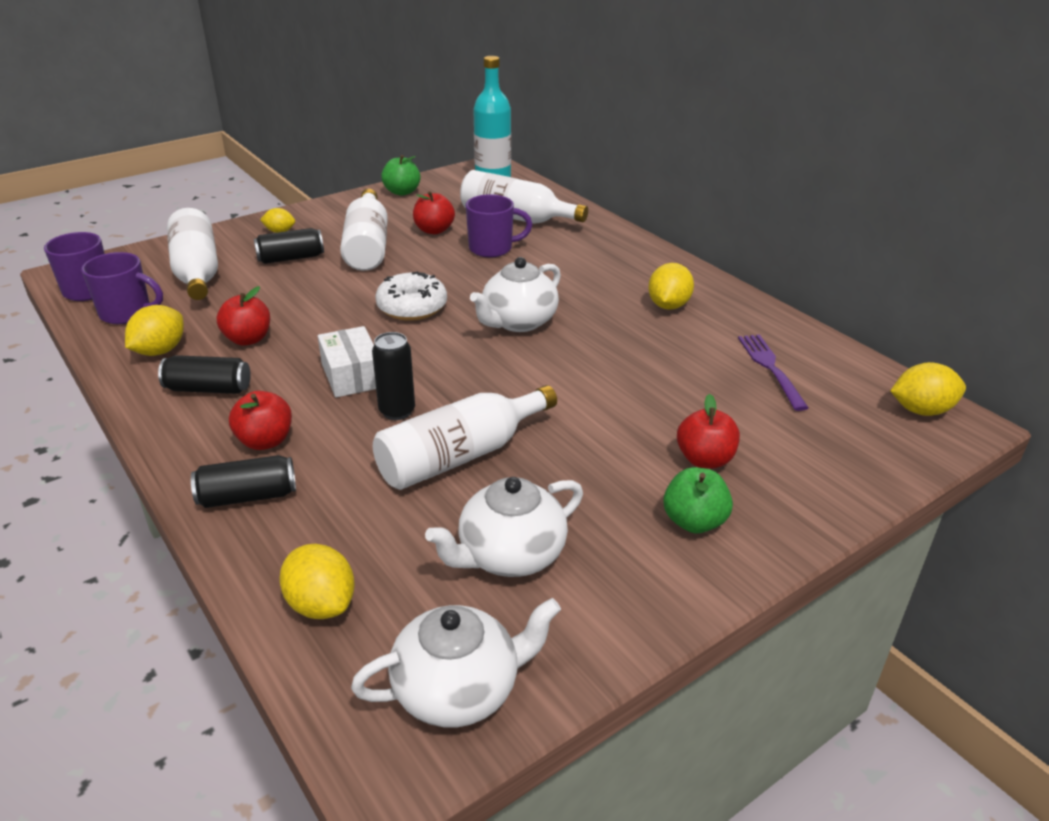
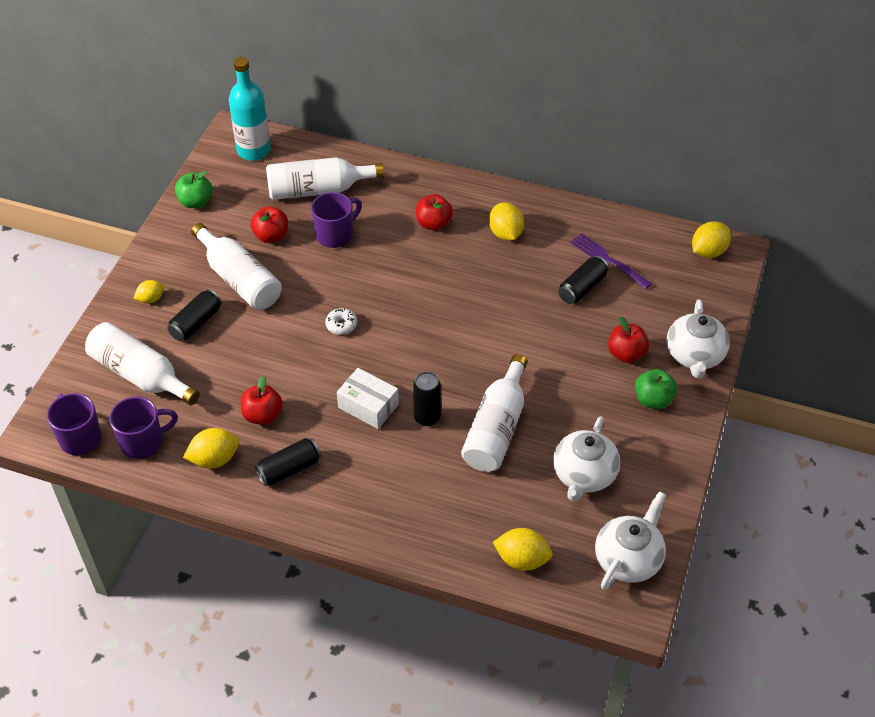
camera: 35 degrees left, 15 degrees up
yellow lemon [125,305,184,356] -> yellow lemon turned 75 degrees clockwise [183,428,239,469]
black can [191,455,296,508] -> black can moved to [559,256,609,304]
red apple [229,391,292,450] -> red apple moved to [416,194,453,231]
white donut [375,271,447,321] -> white donut [325,308,357,335], size x0.55
white teapot [470,257,561,332] -> white teapot moved to [667,299,730,379]

